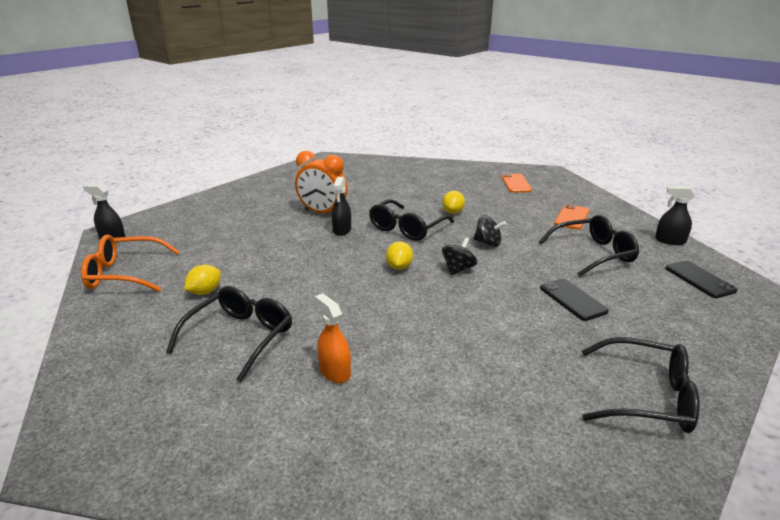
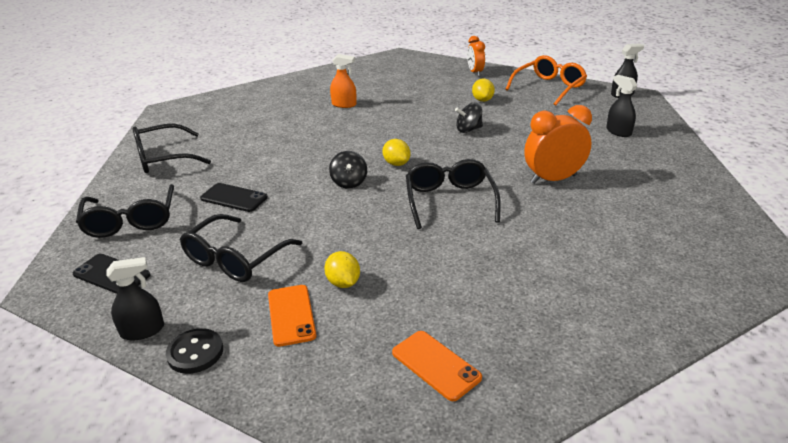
camera: 140 degrees right, 5 degrees up
black glasses [166,286,292,382] -> black glasses moved to [76,184,174,238]
black spray bottle [332,177,351,236] -> black spray bottle moved to [607,75,637,137]
yellow lemon [442,191,465,214] -> yellow lemon moved to [324,251,360,288]
black spinning top [473,215,506,247] -> black spinning top moved to [455,103,483,133]
none -> black button [166,328,223,374]
none -> orange clock [467,36,485,76]

